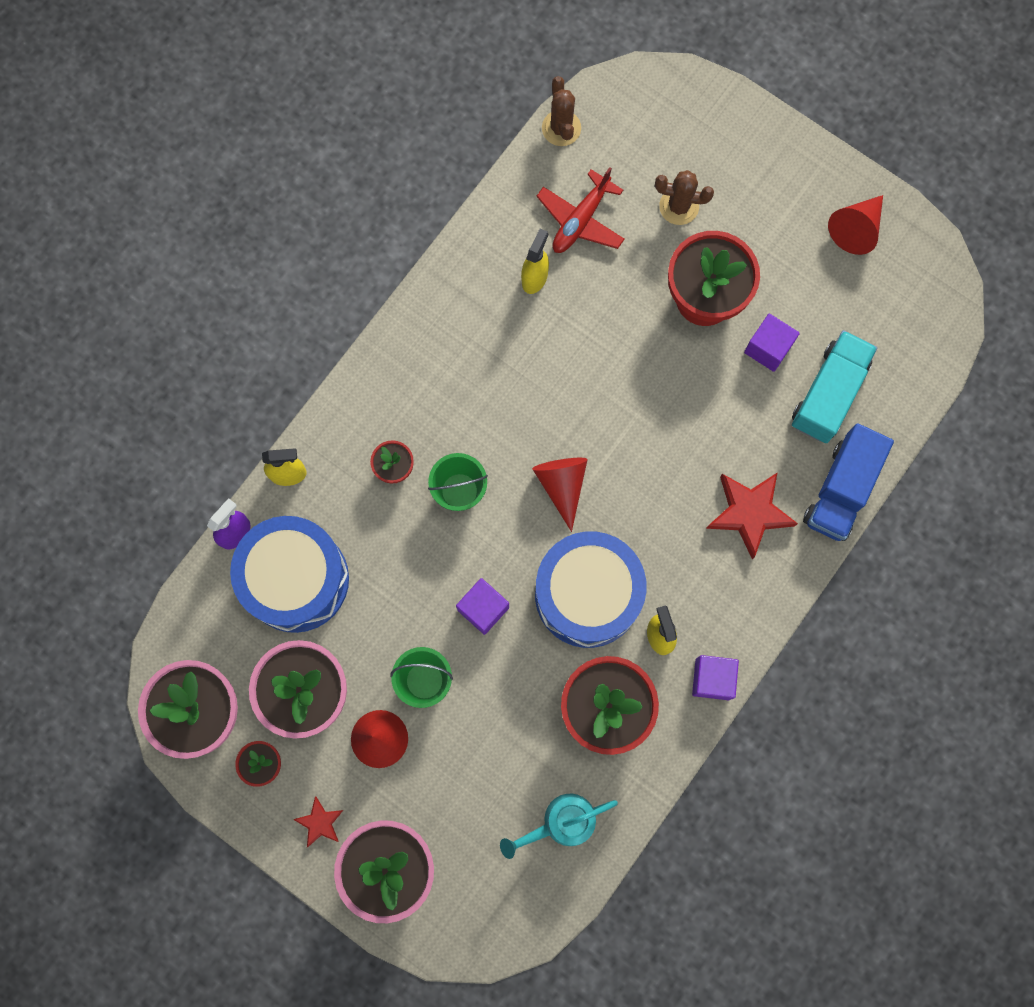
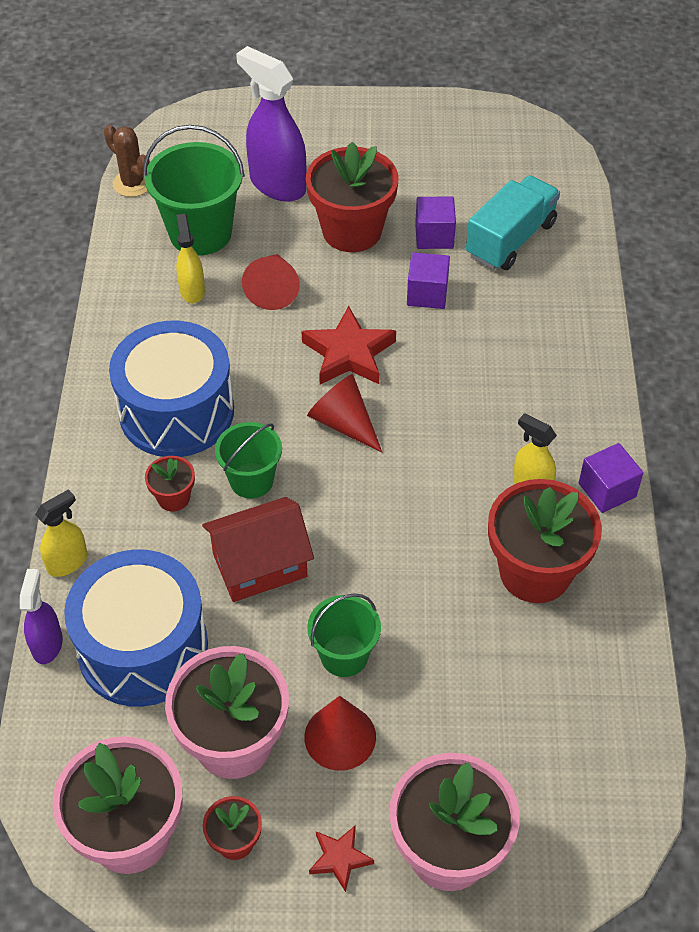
camera: 35 degrees left, 25 degrees down
purple cube [456,578,509,635] -> purple cube moved to [407,252,450,309]
turquoise watering can [500,794,618,859] -> none
blue drum [535,531,647,648] -> blue drum moved to [109,321,234,457]
red plane [536,167,625,253] -> green bucket [143,125,245,256]
brown cactus [655,170,714,225] -> purple spray bottle [236,46,306,202]
red star [706,472,798,559] -> red star moved to [302,306,396,384]
turquoise truck [792,330,877,443] -> turquoise truck turned 45 degrees clockwise [466,175,560,270]
blue truck [803,423,894,541] -> none
red cone [828,195,883,255] -> red cone moved to [242,254,300,310]
none -> red house [202,497,314,602]

